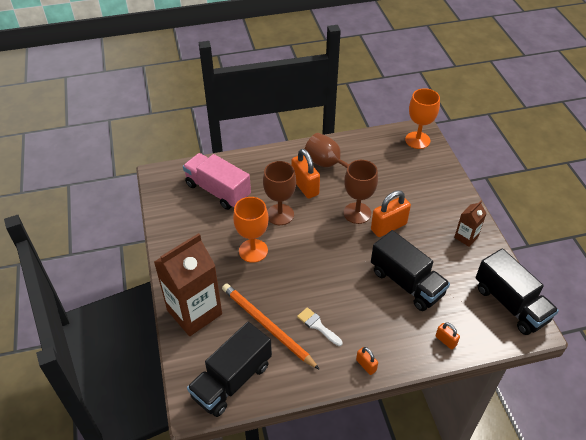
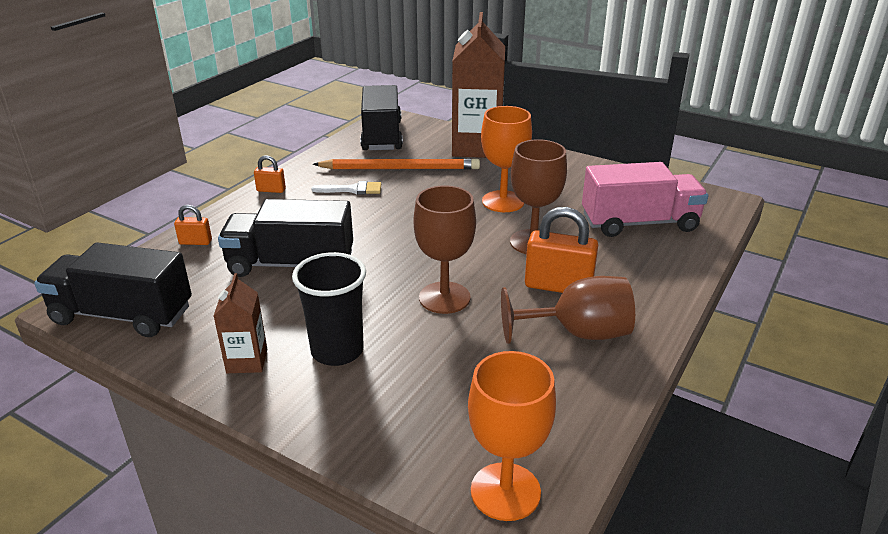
camera: 135 degrees right, 15 degrees down
orange padlock [371,190,411,237] -> none
none -> black cup [292,252,366,366]

